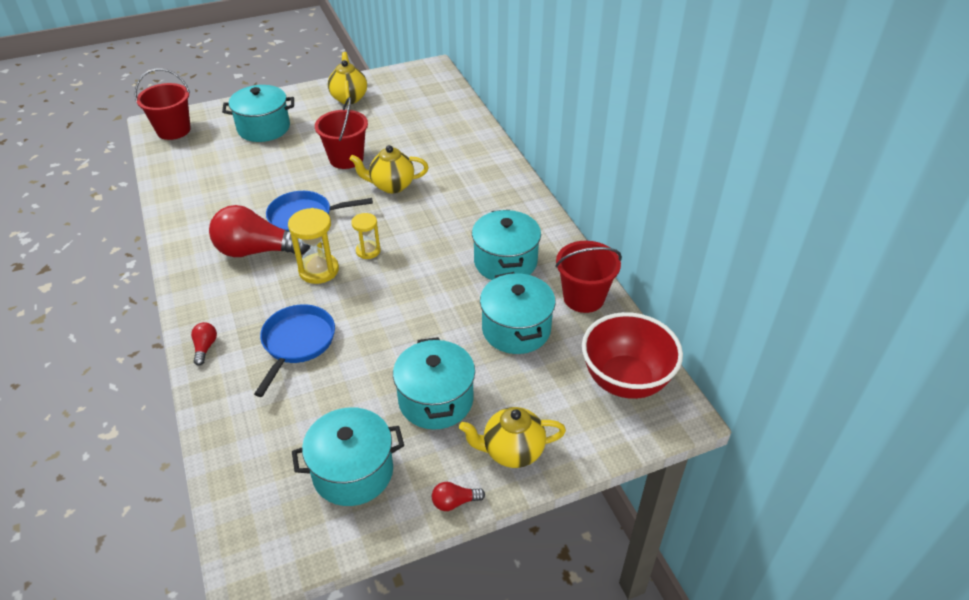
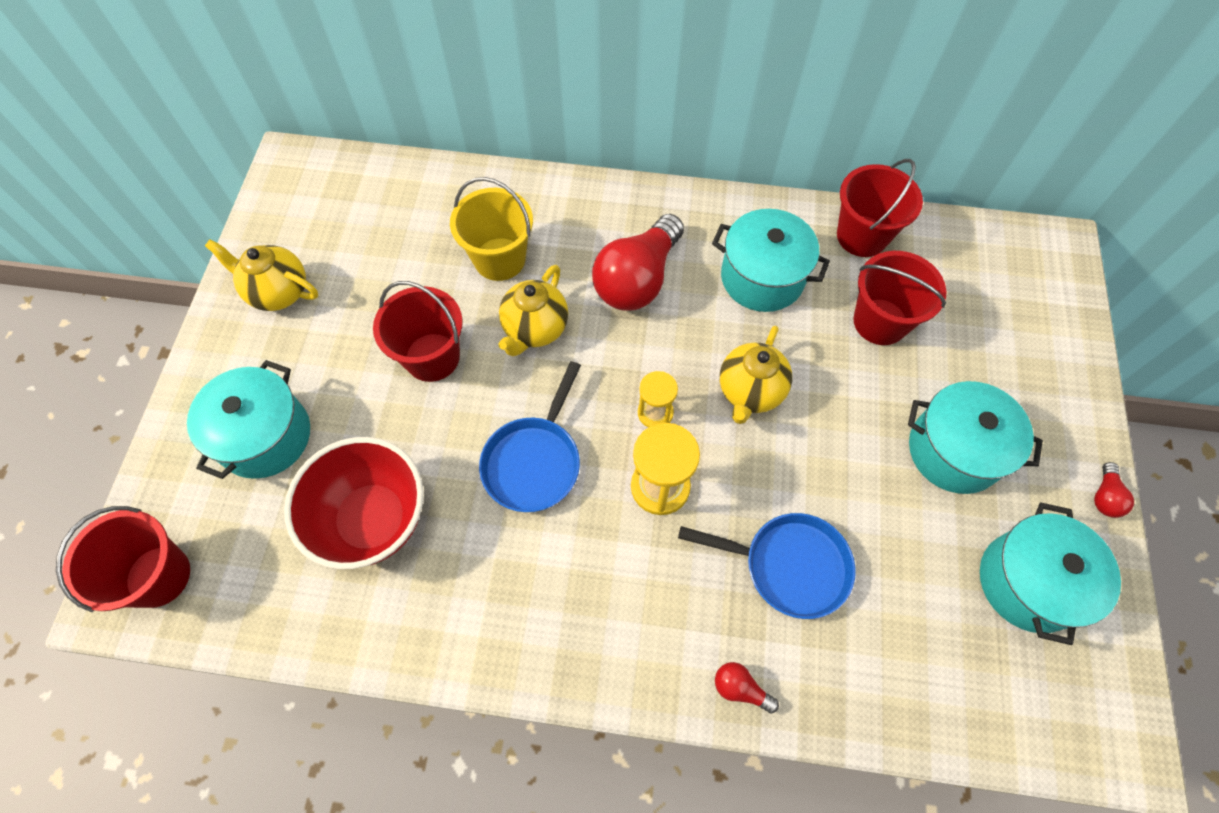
camera: 60 degrees left, 20 degrees up
red light bulb [209,205,311,257] -> red light bulb moved to [592,214,684,311]
blue pan [254,304,335,397] -> blue pan turned 150 degrees clockwise [678,513,856,619]
yellow teapot [459,407,566,468] -> yellow teapot moved to [720,326,792,424]
turquoise pot [480,272,556,354] -> red bucket [854,251,946,345]
red bowl [582,312,683,399] -> red bowl moved to [284,437,424,569]
none -> yellow bucket [450,177,533,281]

